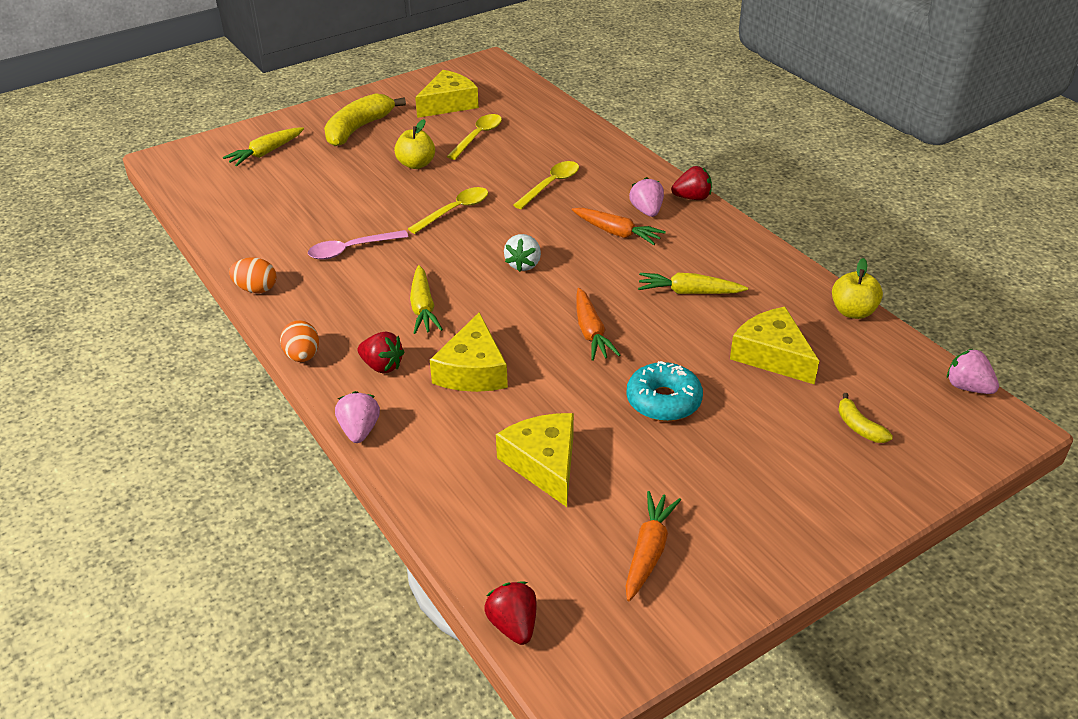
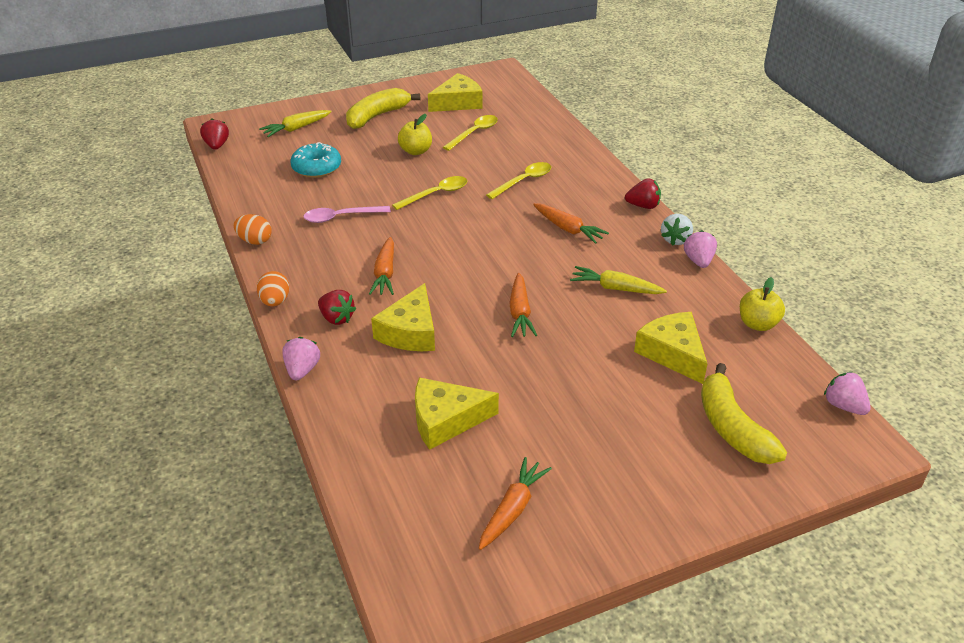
camera: 10 degrees right, 0 degrees up
yellow carrot [410,265,443,334] -> orange carrot [369,237,394,295]
red strawberry [484,582,537,645] -> red strawberry moved to [200,118,229,150]
yellow cheese [496,413,574,507] -> yellow cheese turned 90 degrees counterclockwise [415,377,499,450]
white strawberry [504,234,541,272] -> white strawberry moved to [661,214,693,246]
turquoise donut [626,361,703,421] -> turquoise donut moved to [290,142,341,178]
pink strawberry [629,177,664,217] -> pink strawberry moved to [684,230,717,268]
yellow banana [838,393,893,443] -> yellow banana [701,363,787,464], size x2.03

